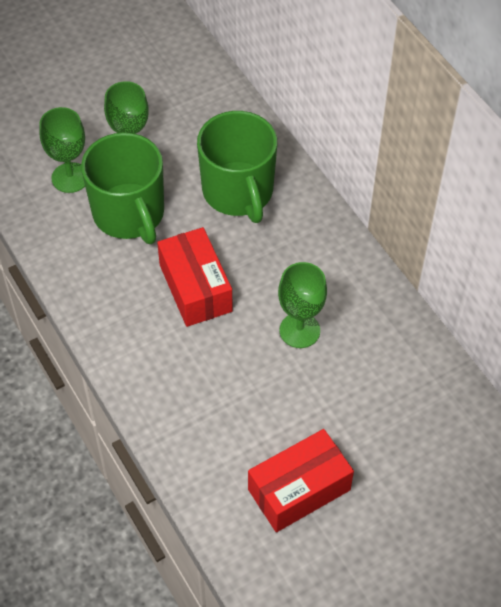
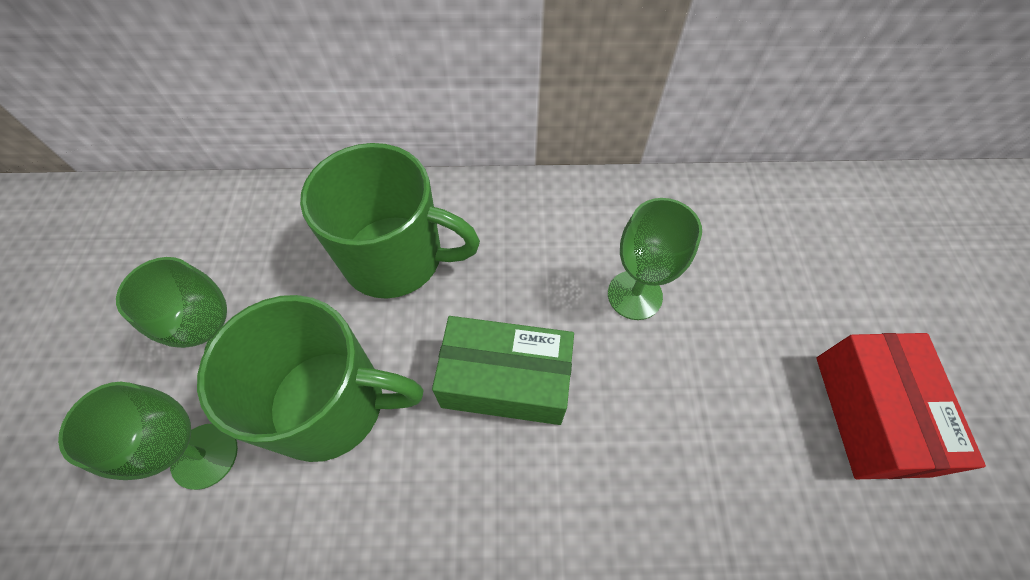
camera: 60 degrees left, 5 degrees up
red box [157,227,233,327] -> green box [432,316,574,425]

